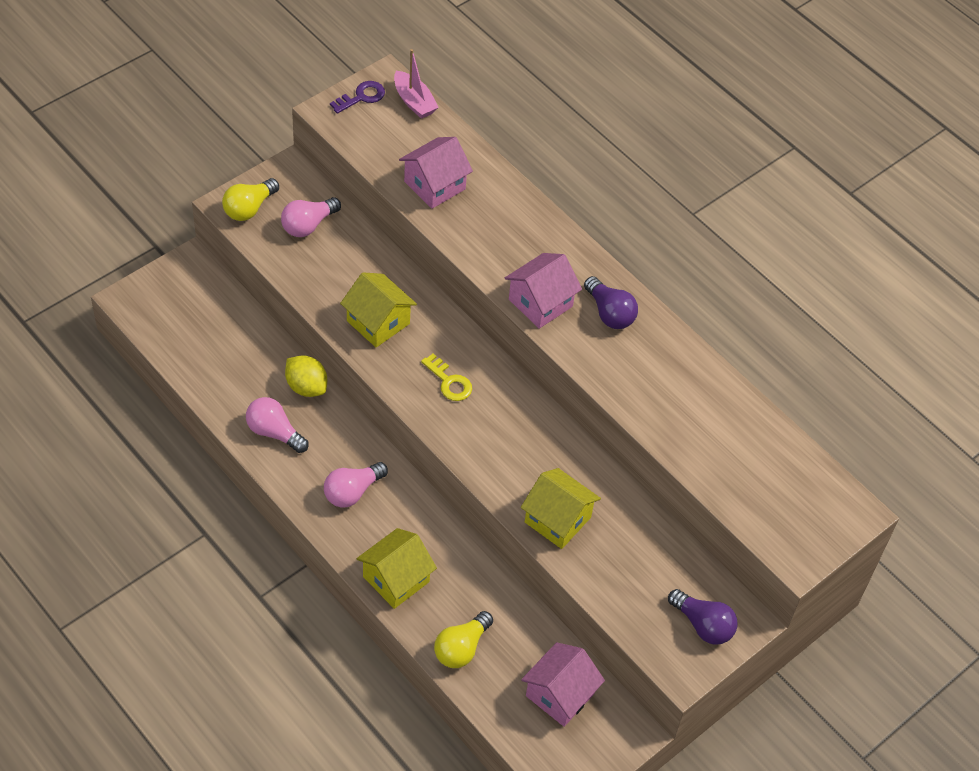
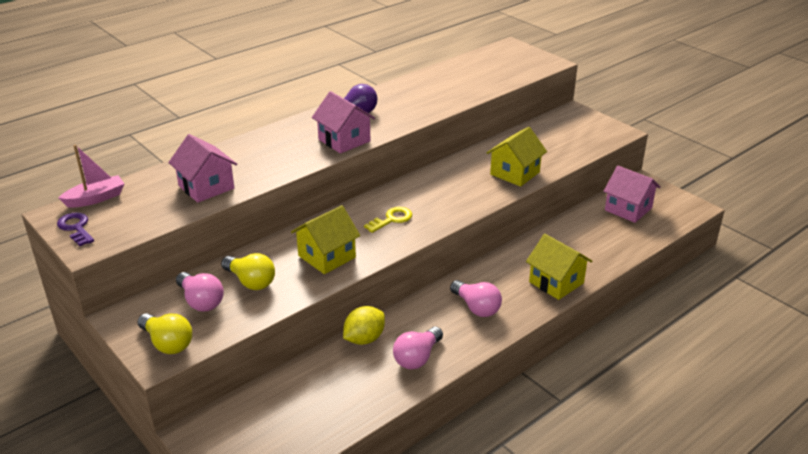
camera: 85 degrees left, 20 degrees down
yellow light bulb [434,611,493,668] -> yellow light bulb moved to [221,253,275,290]
purple light bulb [668,589,738,645] -> none

